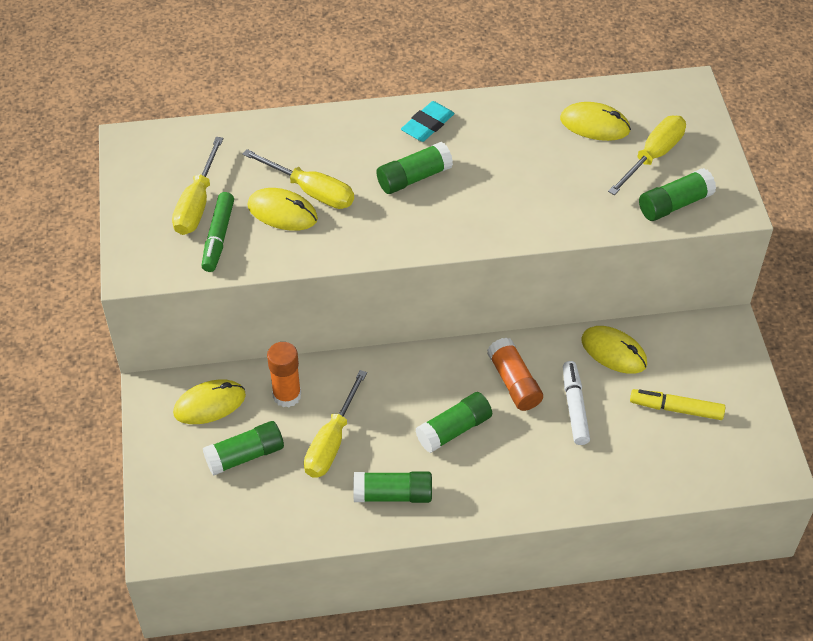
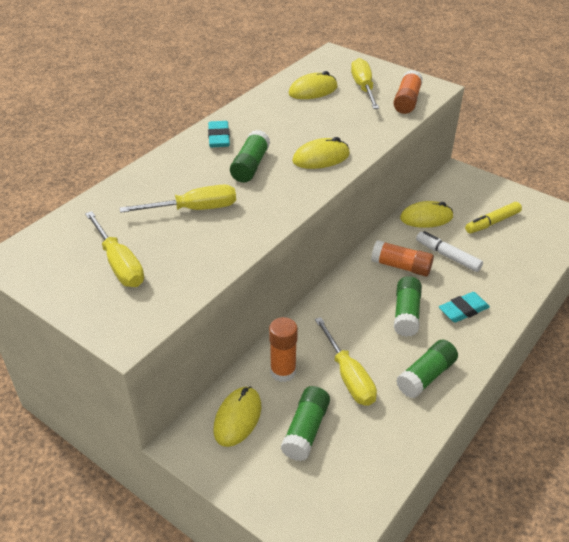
camera: 45 degrees left, 10 degrees down
green marker [201,192,234,272] -> none
yellow mouse [247,188,318,231] -> yellow mouse moved to [292,137,350,169]
green glue stick [639,168,716,221] -> orange glue stick [393,70,423,114]
none -> turquoise eraser [439,292,490,323]

